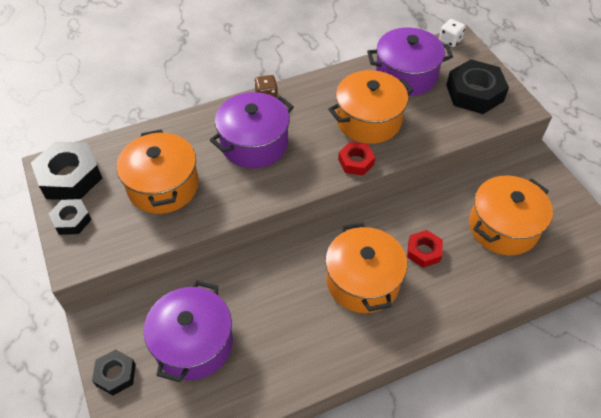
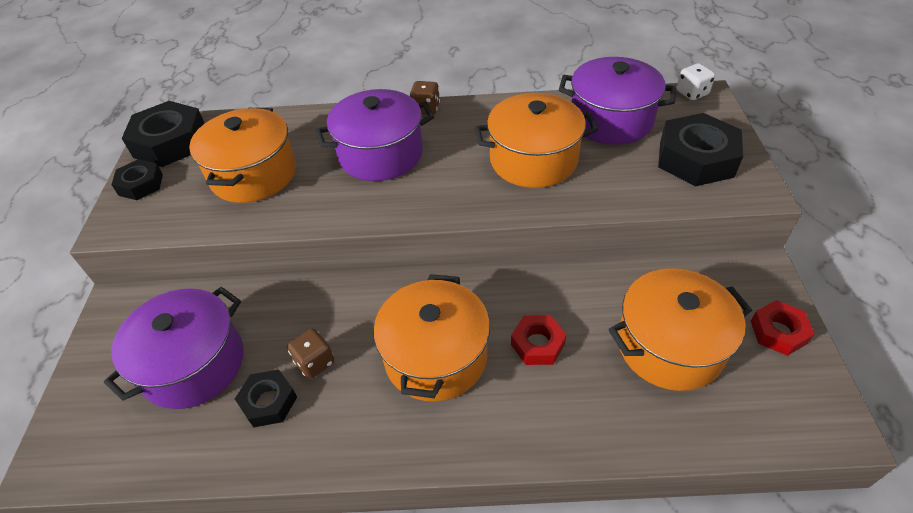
camera: 25 degrees right, 5 degrees down
black nut [92,349,136,396] -> black nut moved to [235,369,297,427]
red nut [338,142,375,175] -> red nut moved to [751,300,815,356]
none -> brown dice [287,328,334,379]

